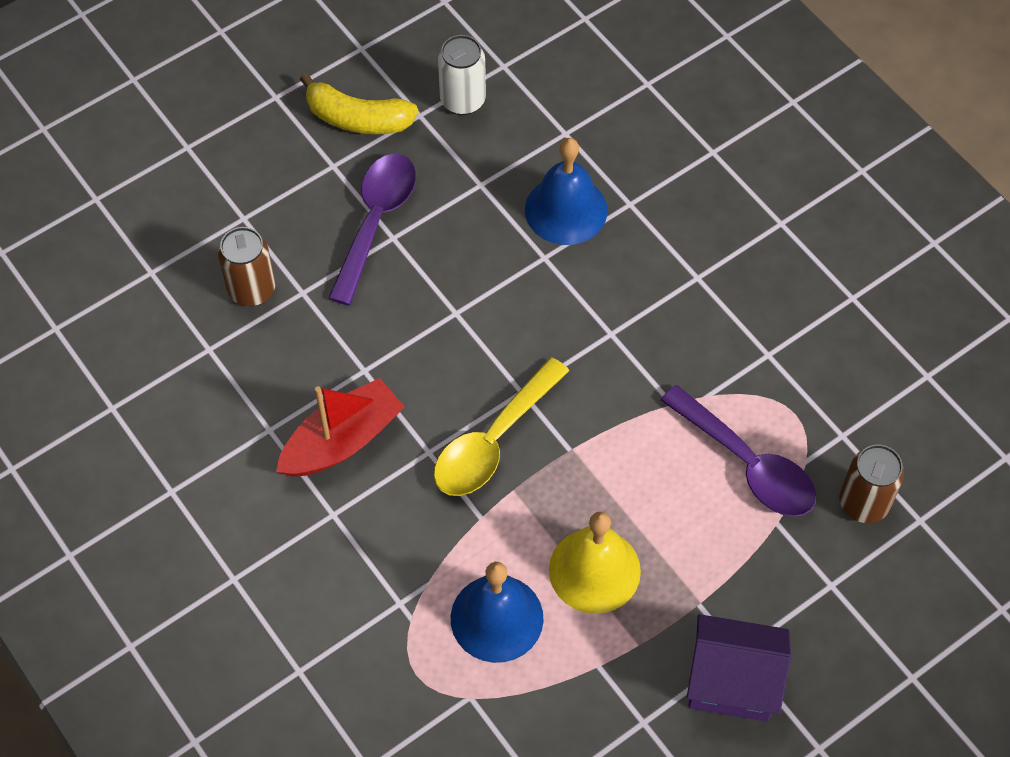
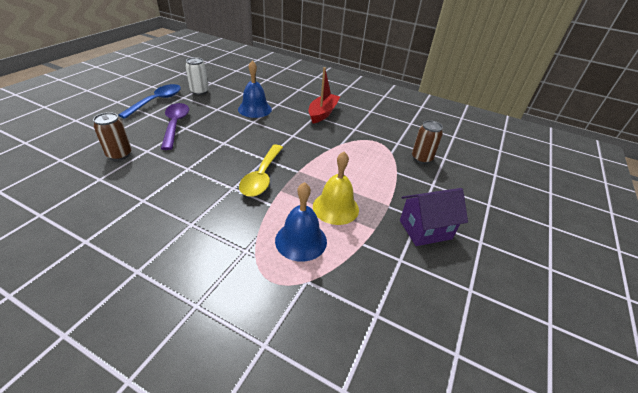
camera: 30 degrees left, 20 degrees down
red boat [276,378,405,476] -> red boat moved to [309,67,340,124]
yellow banana [300,73,418,134] -> blue spoon [118,84,181,119]
purple spoon [661,385,816,517] -> none

